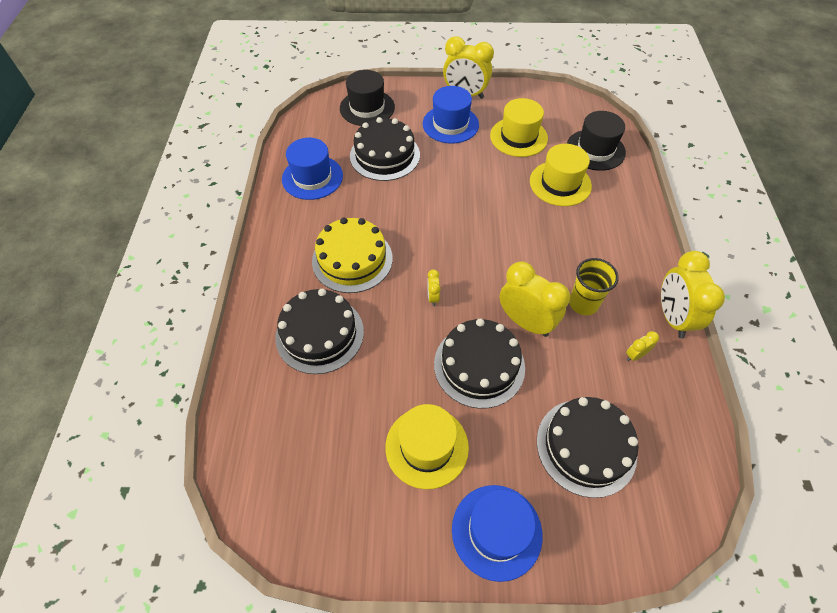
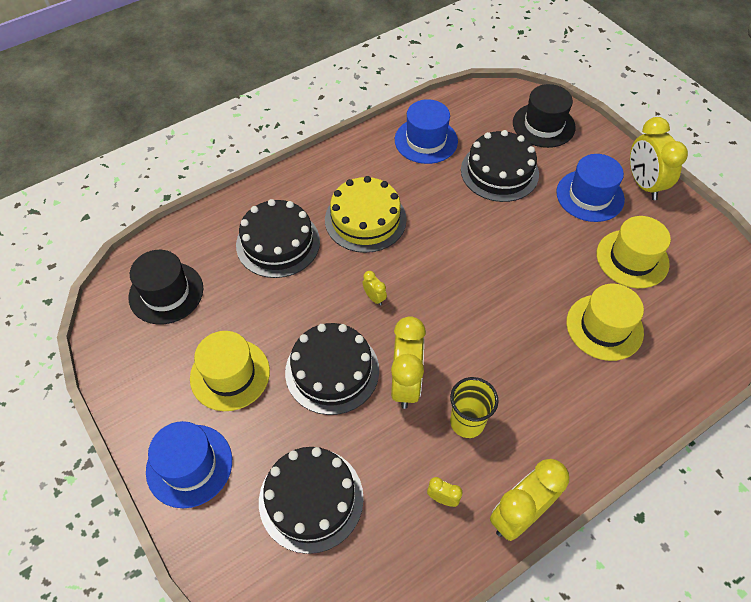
camera: 55 degrees right, 0 degrees up
yellow clock [427,269,441,306] -> yellow clock turned 90 degrees clockwise [363,271,387,306]
black hat [567,111,626,171] -> black hat moved to [128,250,203,325]

